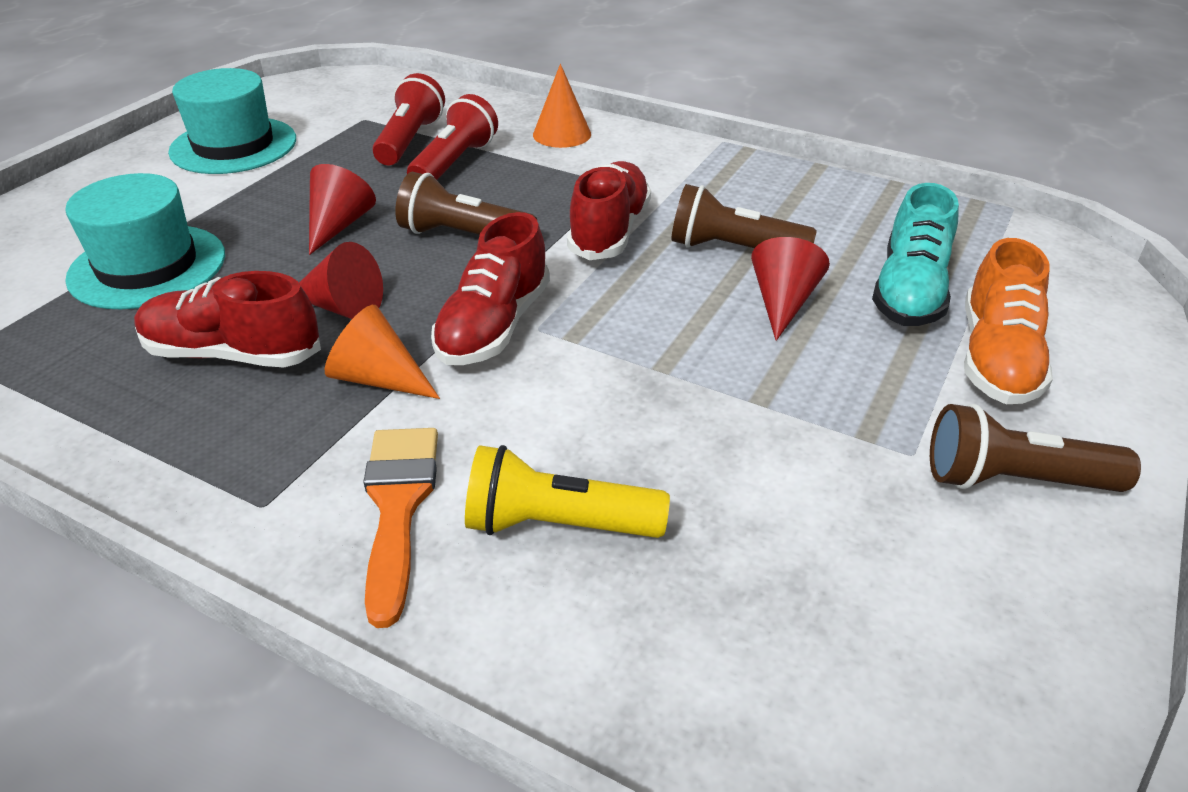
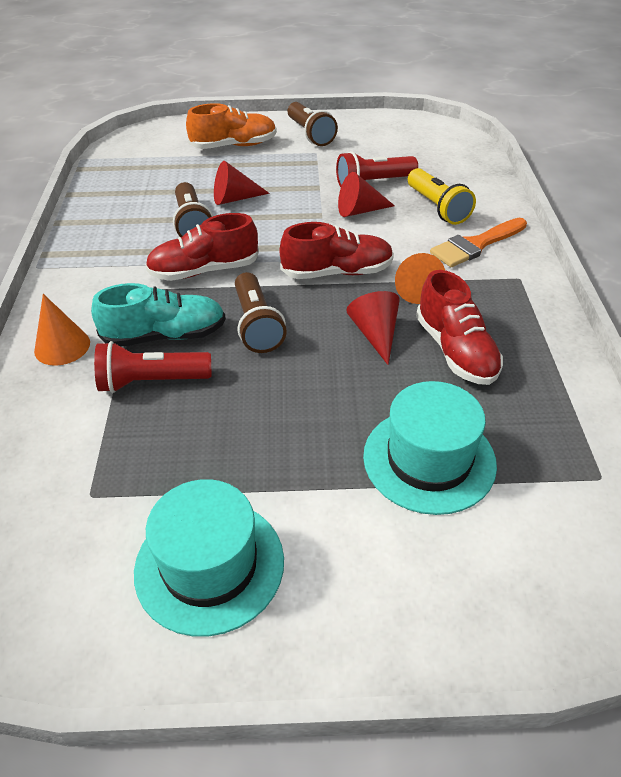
camera: 120 degrees left, 5 degrees up
red cone [309,164,376,255] -> red cone moved to [338,172,395,217]
red flashlight [372,73,445,165] -> red flashlight moved to [336,151,418,187]
turquoise shoe [872,183,959,326] -> turquoise shoe moved to [91,283,226,346]

